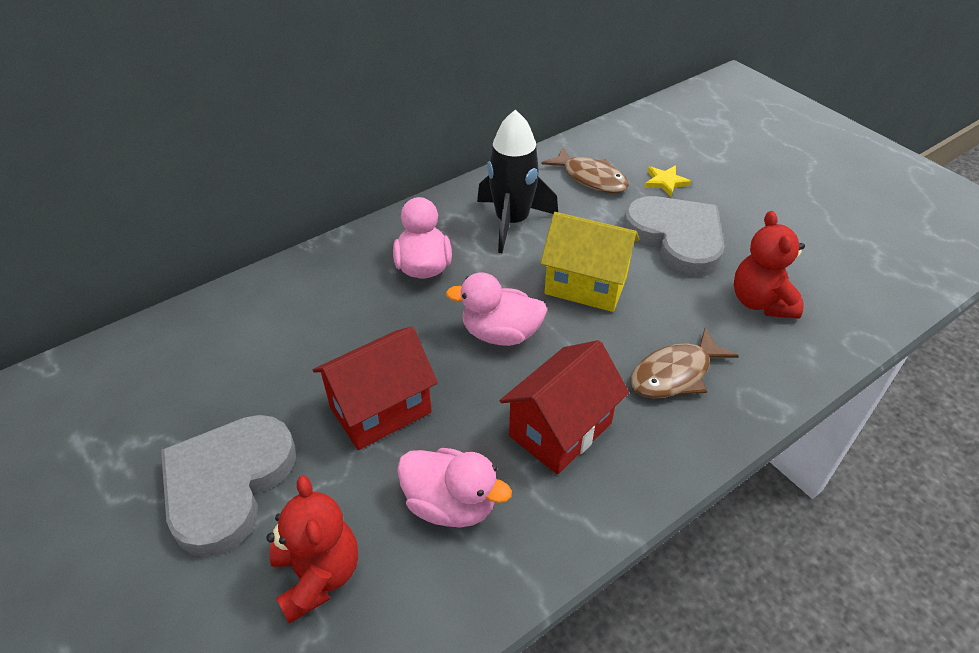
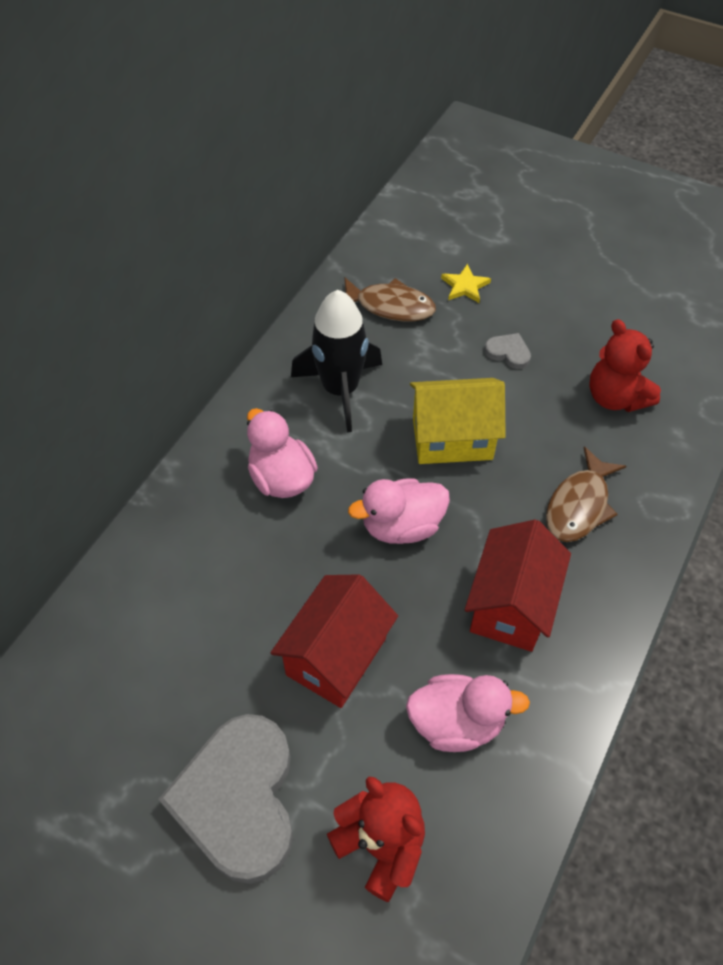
camera: 25 degrees left, 10 degrees up
grey heart [623,196,725,277] -> grey heart [484,333,531,369], size x0.41

